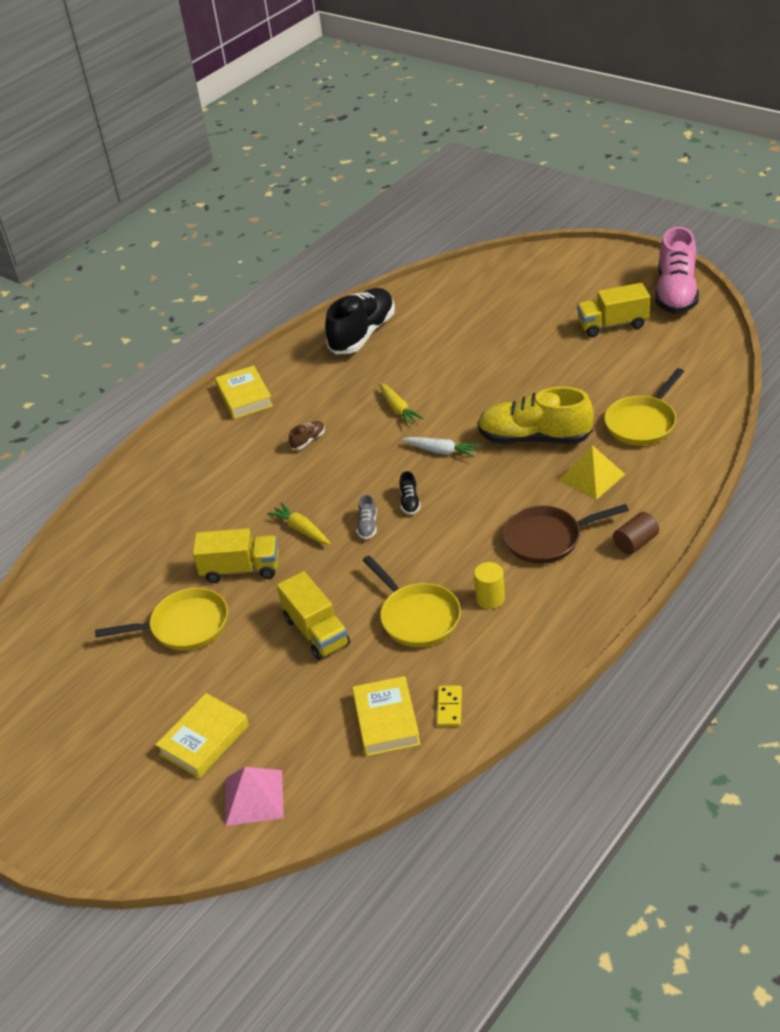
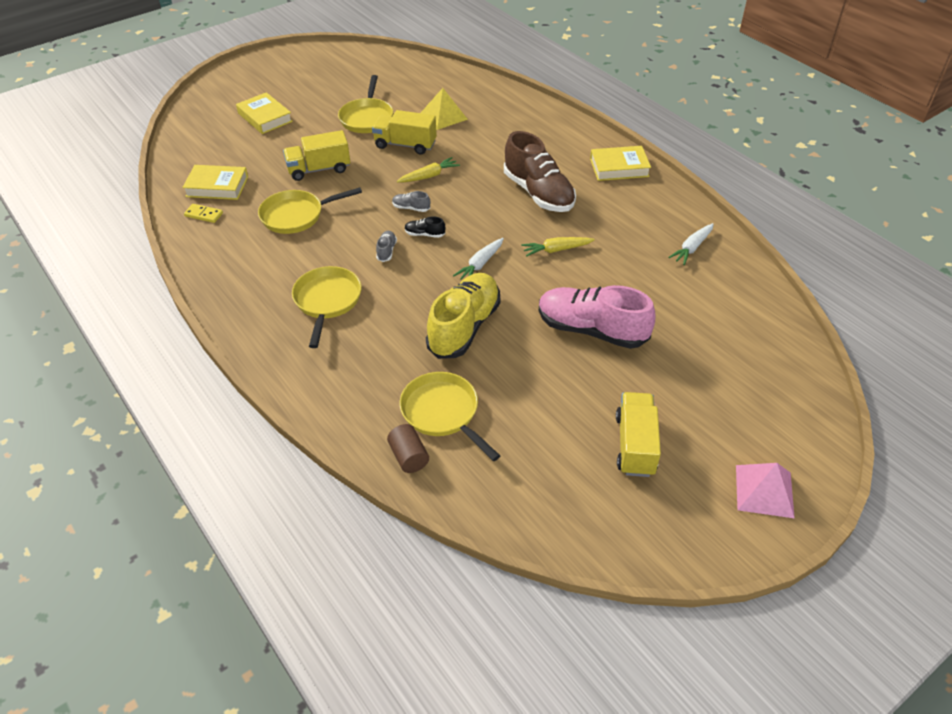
camera: 100 degrees right, 5 degrees up
yellow truck [193,528,279,583] -> yellow truck turned 90 degrees clockwise [372,110,437,155]
pink pyramid [225,767,284,826] -> pink pyramid moved to [736,463,795,519]
brown shoe [289,421,325,450] -> brown shoe [504,131,576,212], size x2.50
black shoe [325,288,395,354] -> white carrot [668,223,714,265]
yellow cylinder [474,562,505,609] -> none
brown pan [503,504,629,564] -> yellow pan [292,266,362,348]
yellow pyramid [559,445,625,500] -> yellow pyramid moved to [421,88,468,130]
brown cylinder [613,512,659,555] -> brown cylinder moved to [387,424,429,473]
pink shoe [655,227,699,314] -> pink shoe moved to [539,285,655,349]
none -> grey shoe [376,231,397,262]

